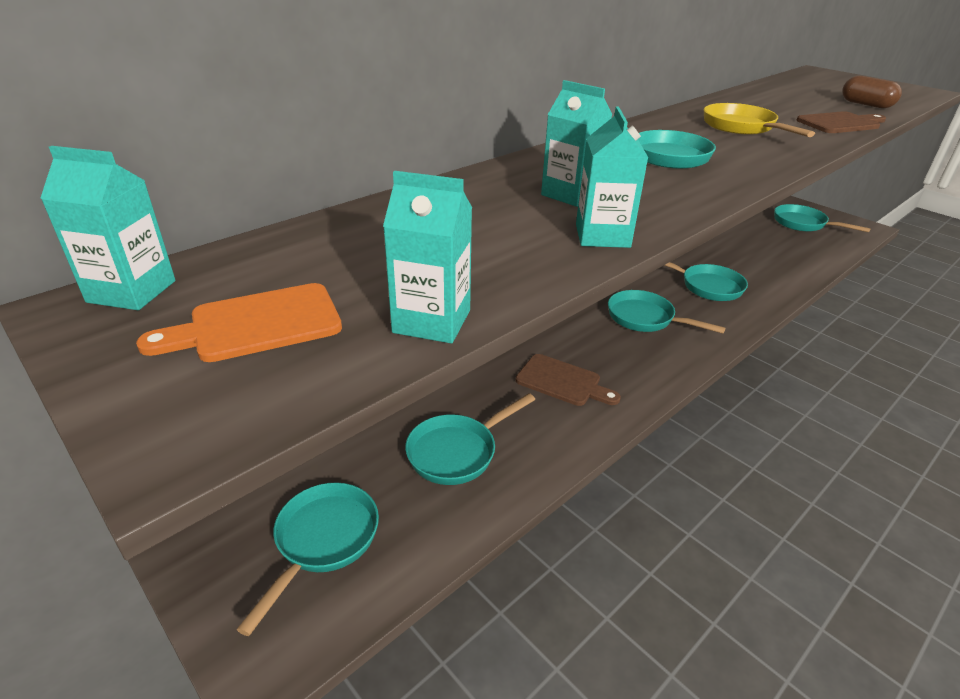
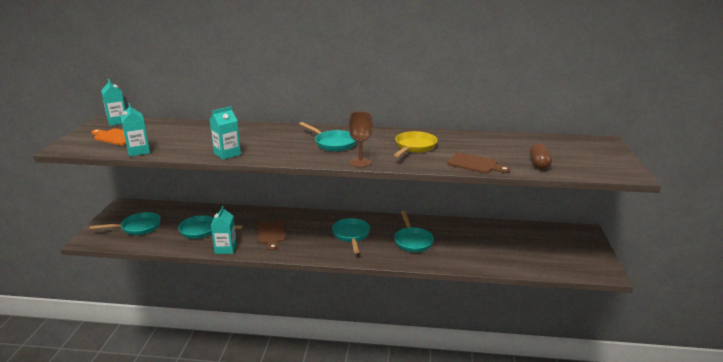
camera: 50 degrees right, 10 degrees down
turquoise carton [541,80,612,207] -> turquoise carton moved to [211,206,237,254]
turquoise pan [774,204,871,232] -> none
none -> brown goblet [348,111,373,167]

